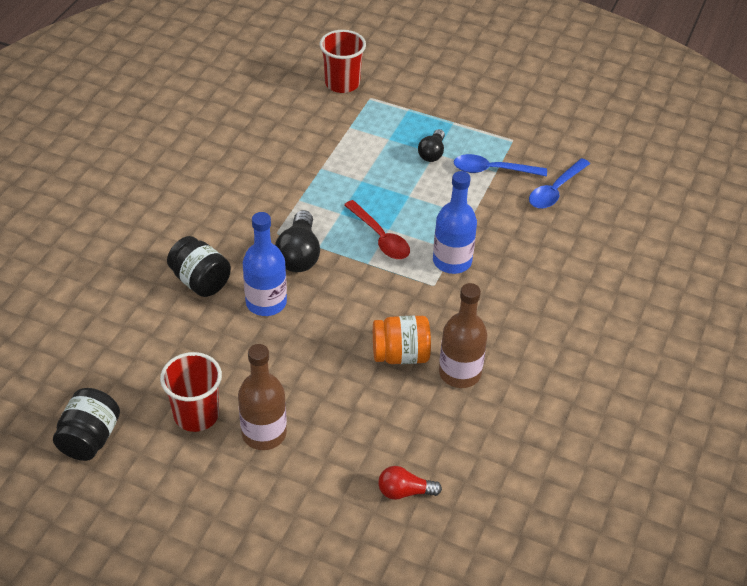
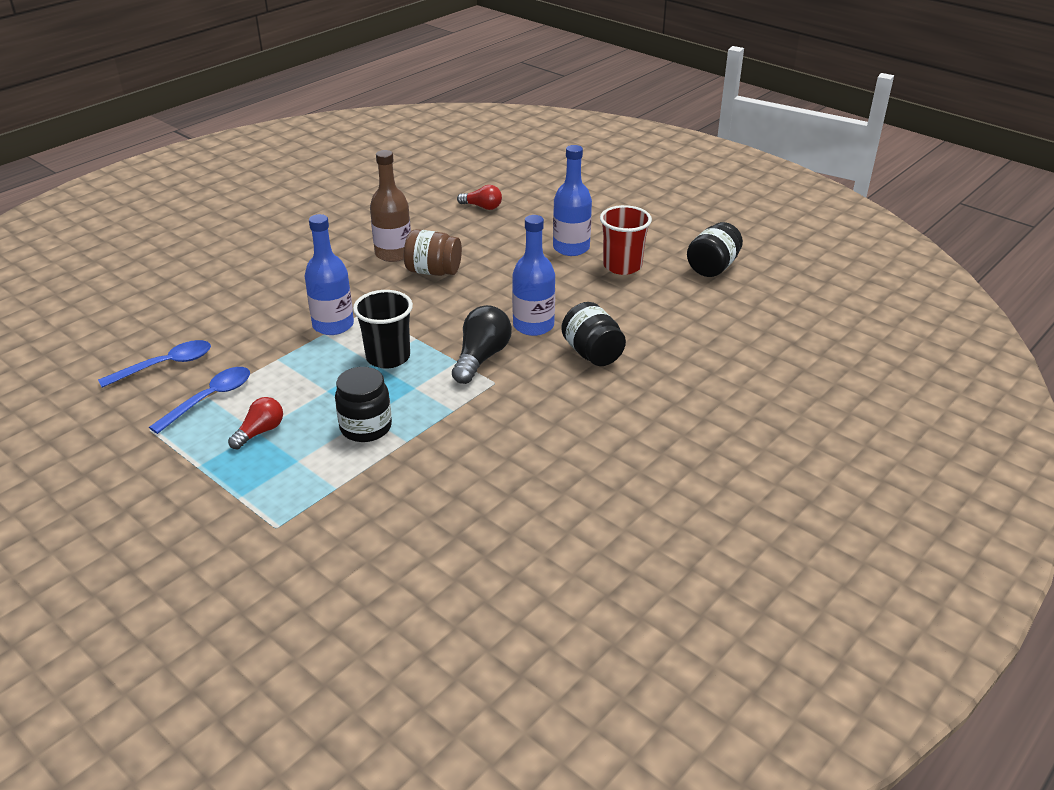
camera: 160 degrees left, 10 degrees down
brown bottle [238,344,287,450] -> blue bottle [553,145,592,256]
red cup [320,30,366,93] -> none
red spoon [344,200,410,259] -> black cup [353,290,413,369]
orange jar [373,316,431,364] -> brown jar [404,229,462,276]
black light bulb [418,129,445,162] -> red light bulb [228,397,283,449]
blue spoon [454,154,547,176] -> blue spoon turned 75 degrees counterclockwise [149,367,250,434]
none -> black jar [335,367,392,442]

